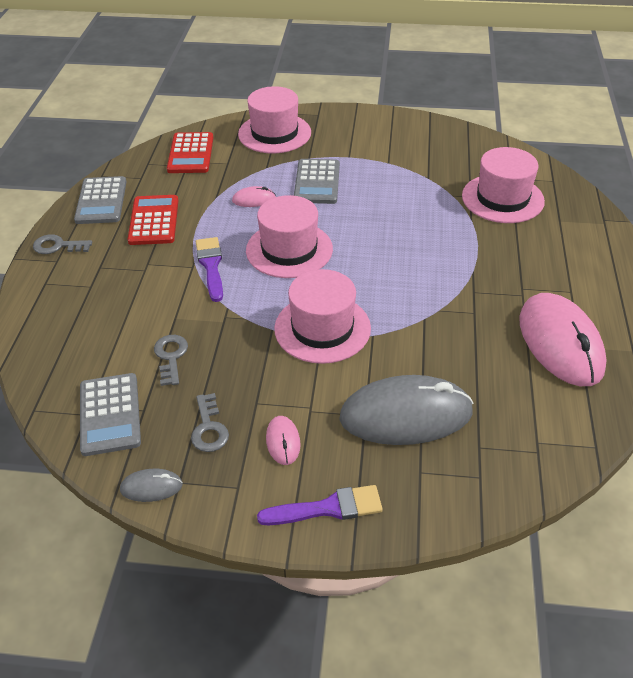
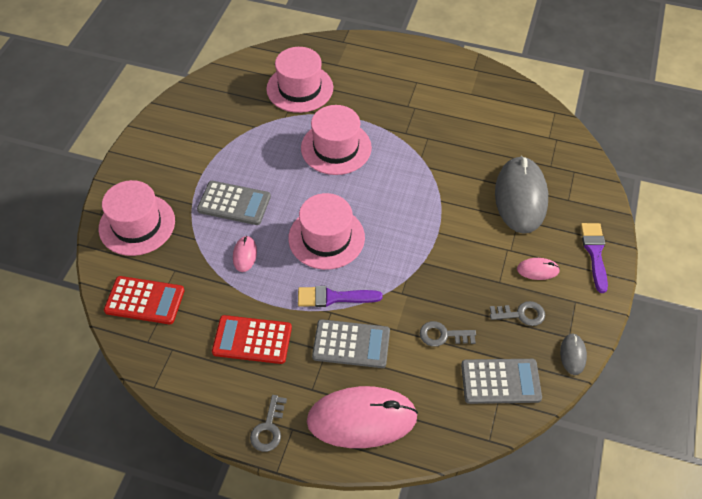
camera: 80 degrees left, 10 degrees up
grey calculator [74,176,126,224] -> grey calculator moved to [312,319,390,368]
pink hat [274,269,371,364] -> pink hat moved to [301,105,372,175]
pink mouse [519,293,606,386] -> pink mouse moved to [307,386,418,448]

